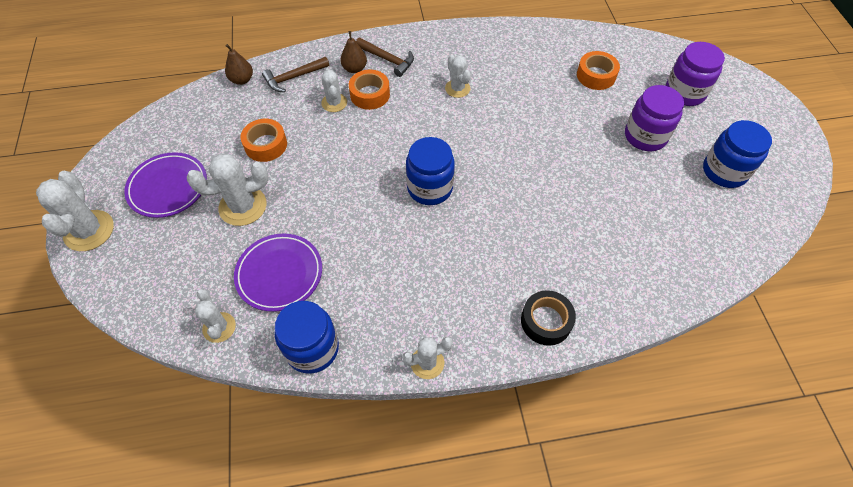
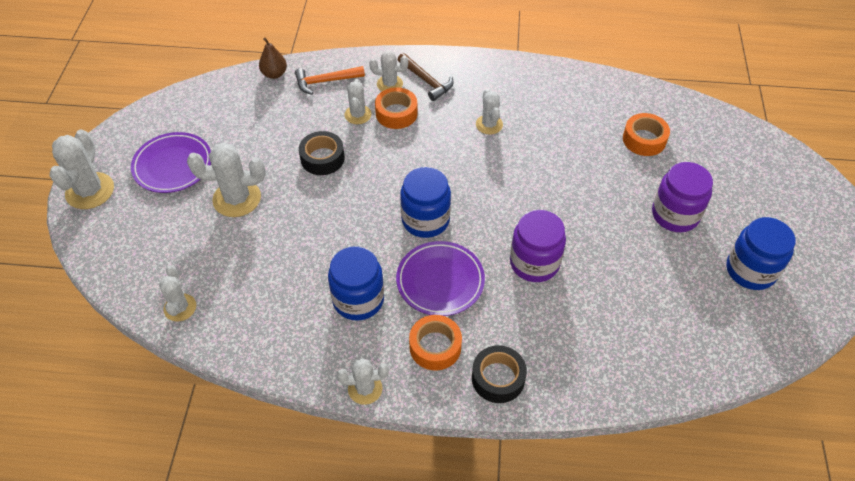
camera: 15 degrees right, 5 degrees down
purple plate [234,234,322,312] -> purple plate moved to [396,241,485,316]
orange tape [240,119,287,162] -> orange tape moved to [409,315,462,371]
brown hammer [262,57,329,92] -> orange hammer [295,66,365,95]
blue jar [275,301,339,374] -> blue jar moved to [328,246,384,321]
brown pear [340,31,367,73] -> white cactus [369,50,408,91]
purple jar [665,42,725,106] -> purple jar moved to [510,210,566,282]
none -> black tape [299,131,345,175]

